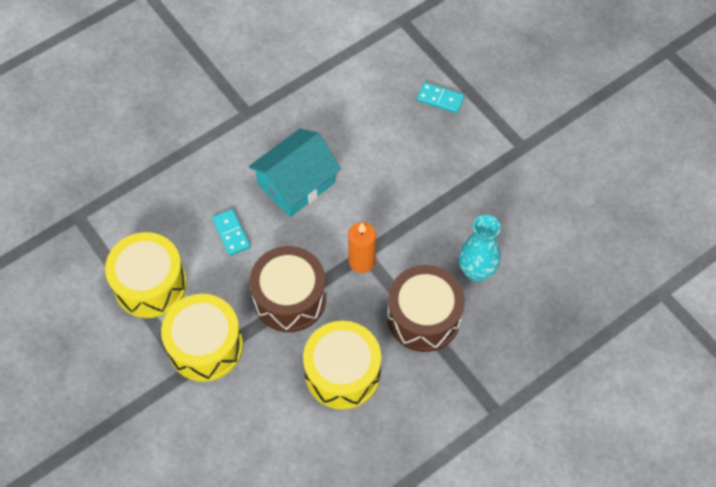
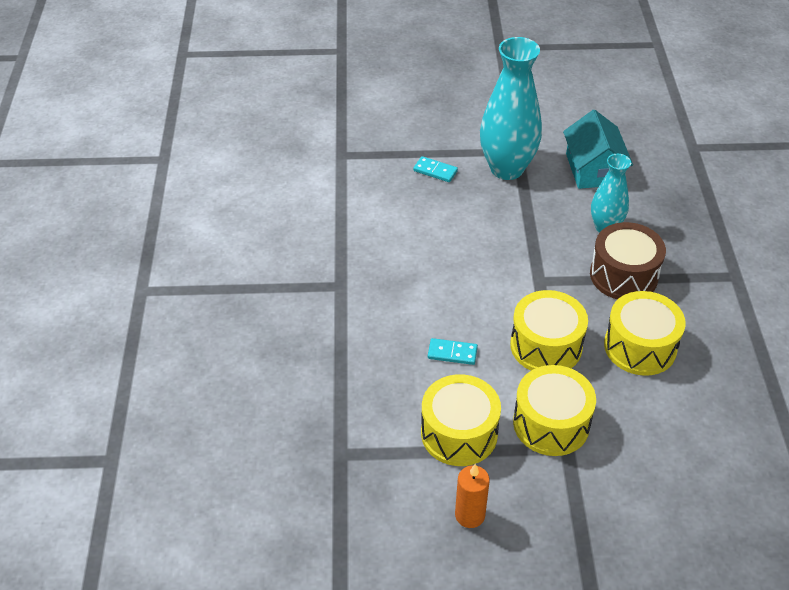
camera: 55 degrees left, 15 degrees down
turquoise house [249,129,341,217] -> turquoise house moved to [563,110,633,189]
brown drum [250,246,326,332] -> yellow drum [510,290,588,371]
orange candle [348,222,376,273] -> orange candle moved to [455,464,490,528]
turquoise domino [417,82,465,113] -> turquoise domino turned 60 degrees clockwise [413,156,458,182]
none -> turquoise vase [480,37,542,180]

